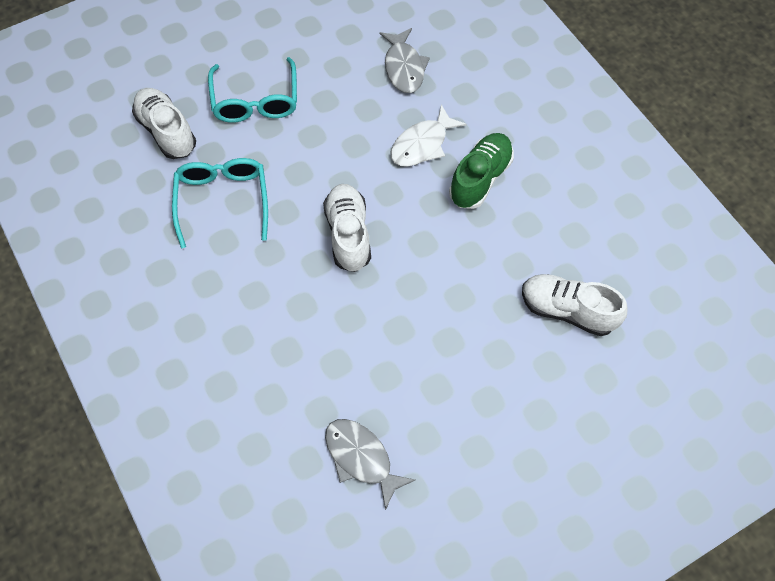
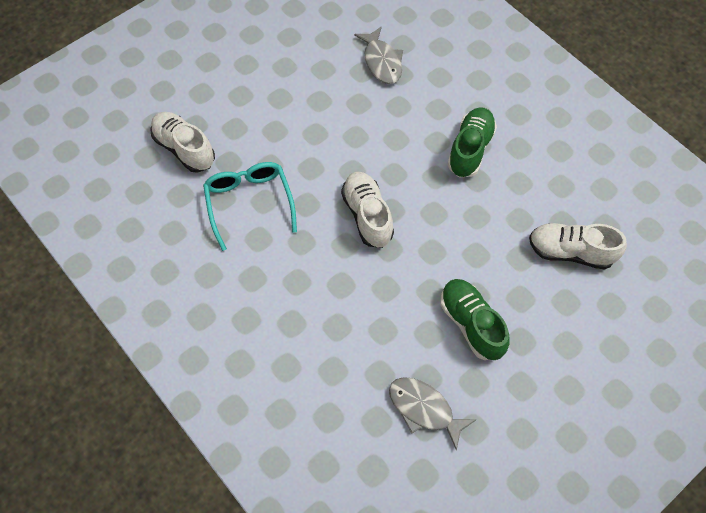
camera: 10 degrees left, 0 degrees up
turquoise glasses [208,57,297,123] -> none
white fish [390,104,466,167] -> none
none -> green shoe [440,279,510,360]

